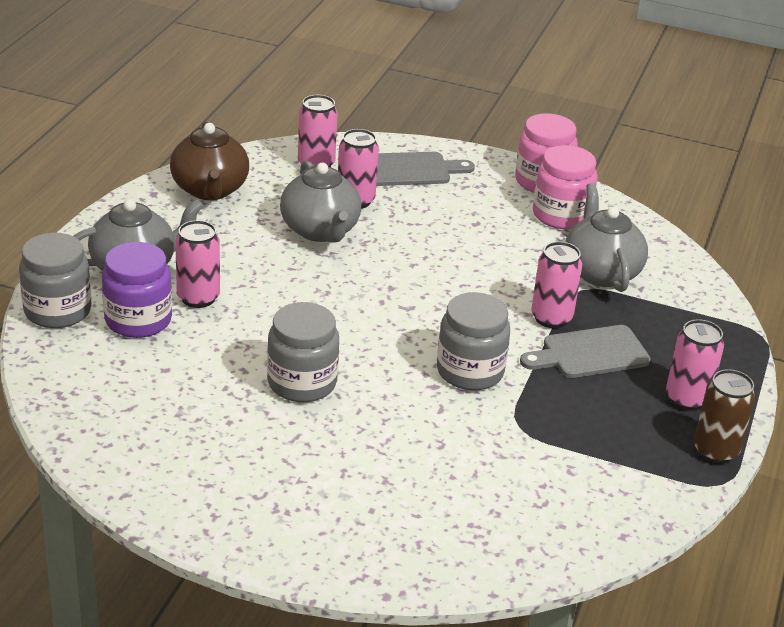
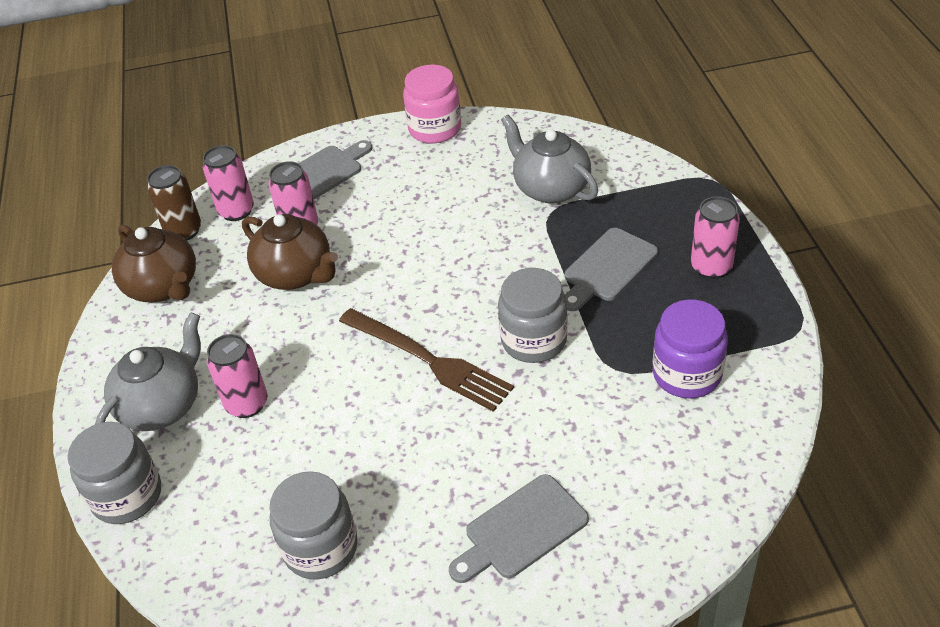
camera: 25 degrees left, 10 degrees up
purple jar [102,242,172,338] -> purple jar moved to [652,299,728,399]
grey jar [267,302,339,402] -> grey jar moved to [270,471,358,579]
grey teapot [280,160,361,242] -> brown teapot [242,214,338,290]
pink can [531,242,582,328] -> none
pink jar [533,145,598,229] -> none
brown can [694,369,755,464] -> brown can moved to [147,165,201,241]
none -> brown fork [339,308,514,412]
none -> grey cutting board [449,474,589,583]

